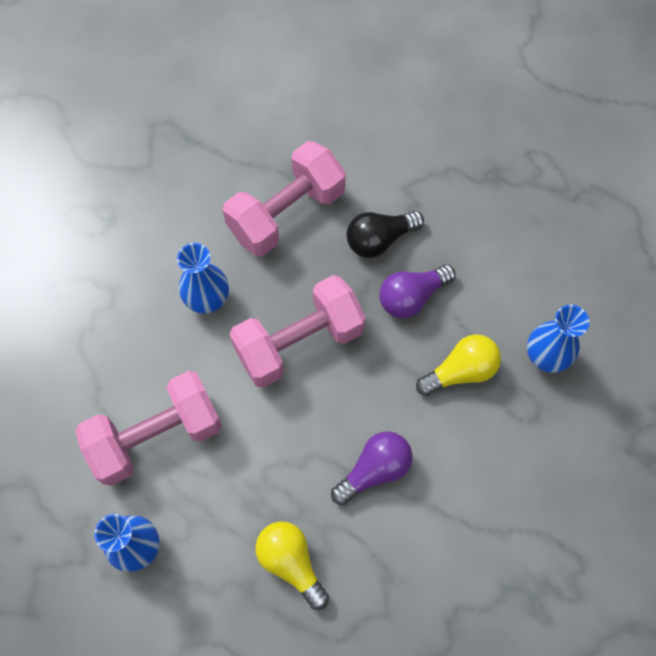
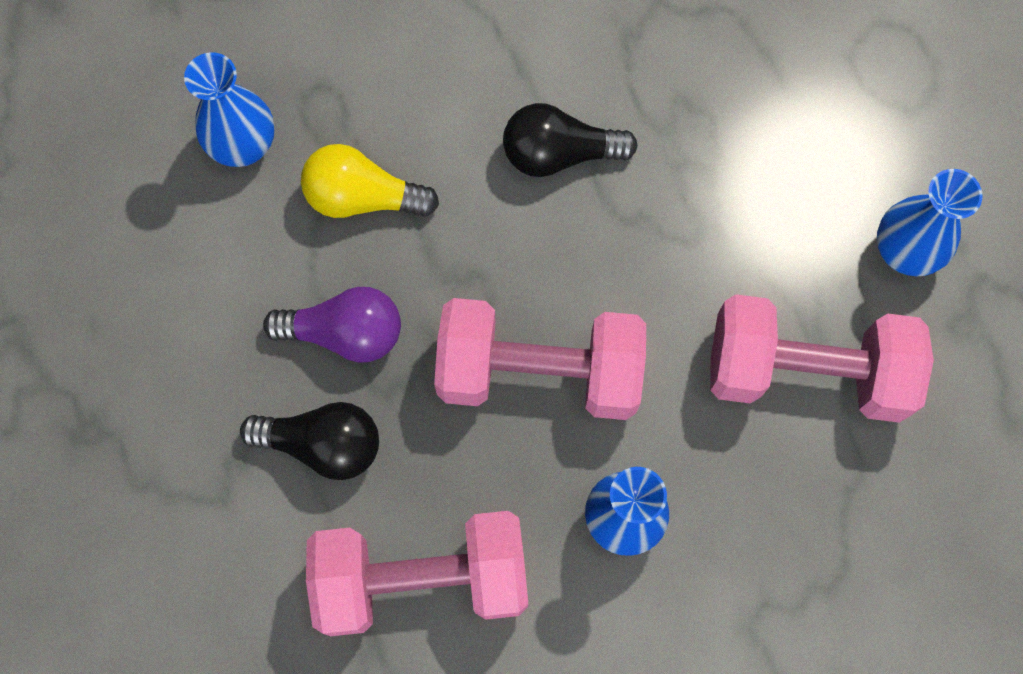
camera: 145 degrees left, 5 degrees up
yellow light bulb [256,521,329,610] -> none
purple light bulb [331,431,412,505] -> black light bulb [503,103,638,177]

